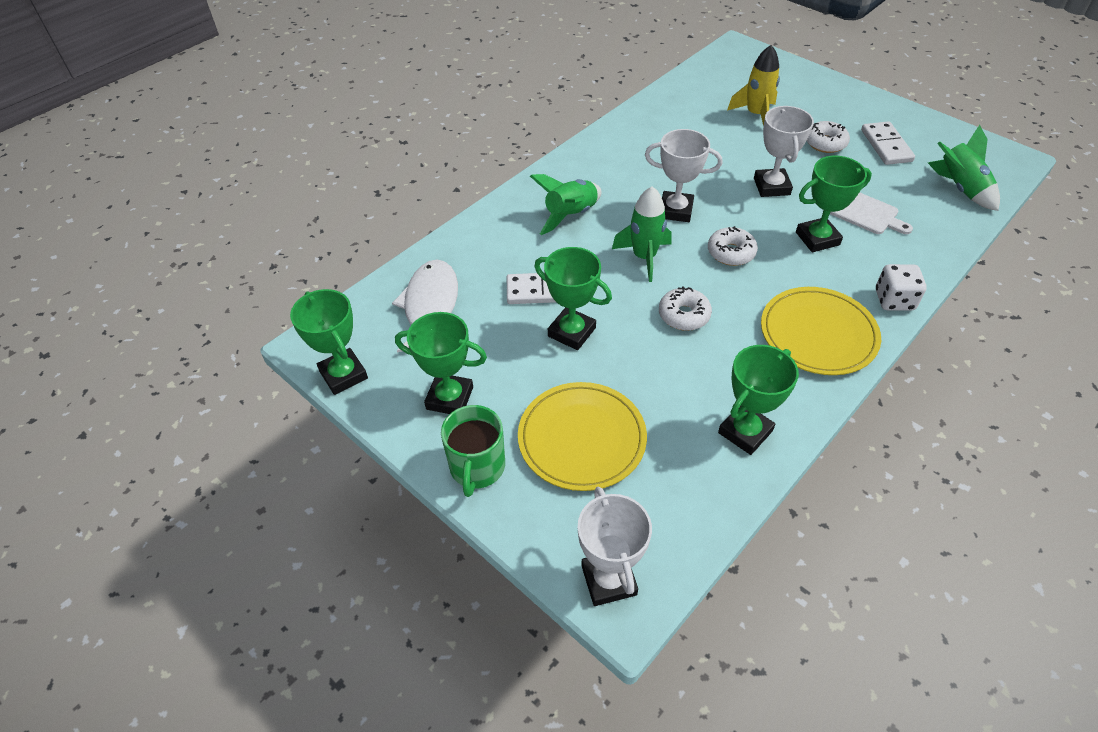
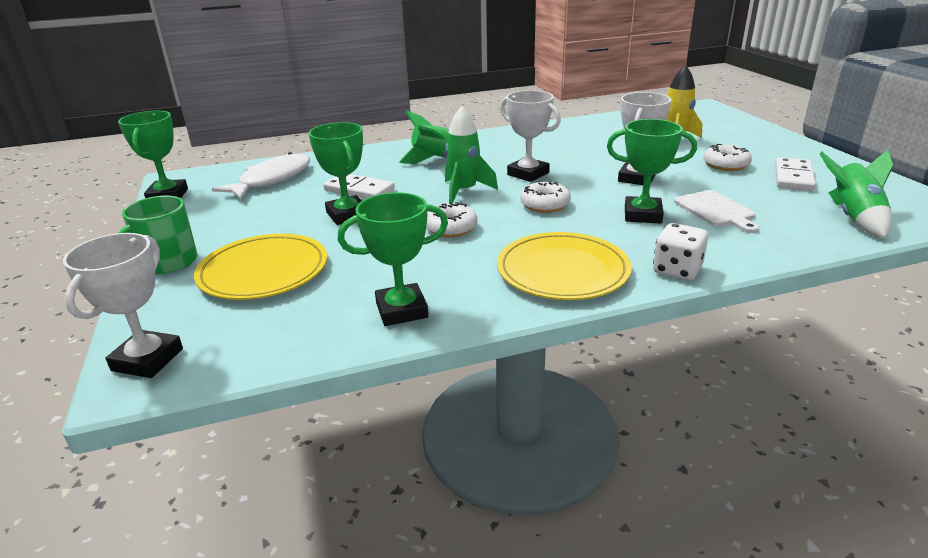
camera: 30 degrees right, 20 degrees down
green trophy [395,312,487,414] -> none

